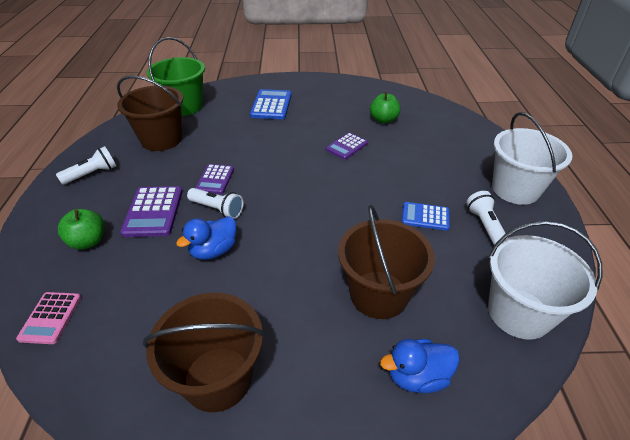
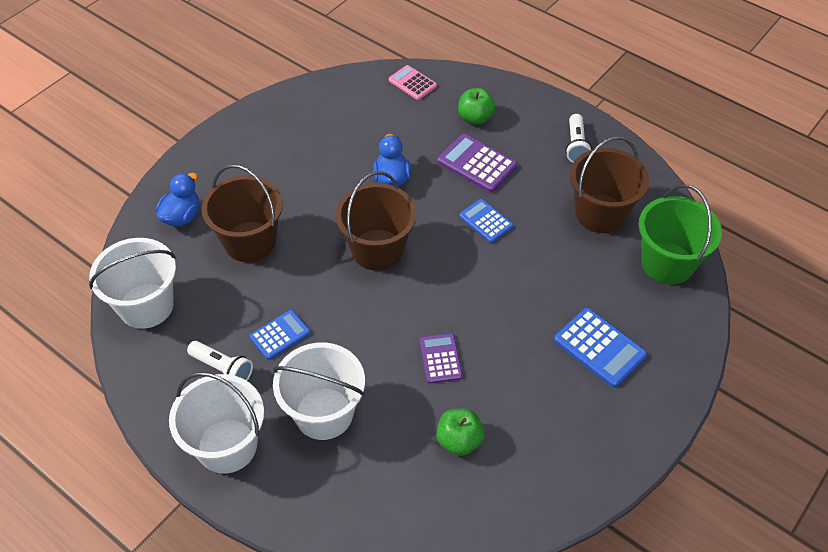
camera: 130 degrees right, 10 degrees up
brown bucket [142,293,265,412] -> brown bucket moved to [335,171,417,271]
white flashlight [187,188,243,219] -> none
purple calculator [195,164,234,194] -> blue calculator [459,199,513,243]
none -> white bucket [273,342,365,440]

